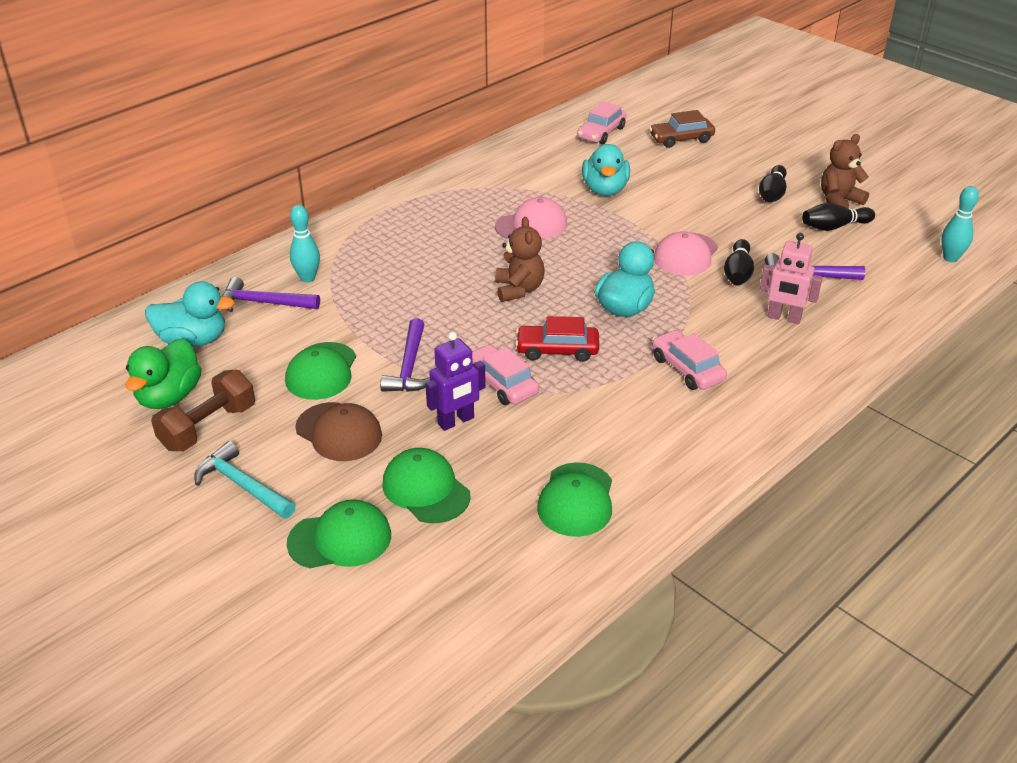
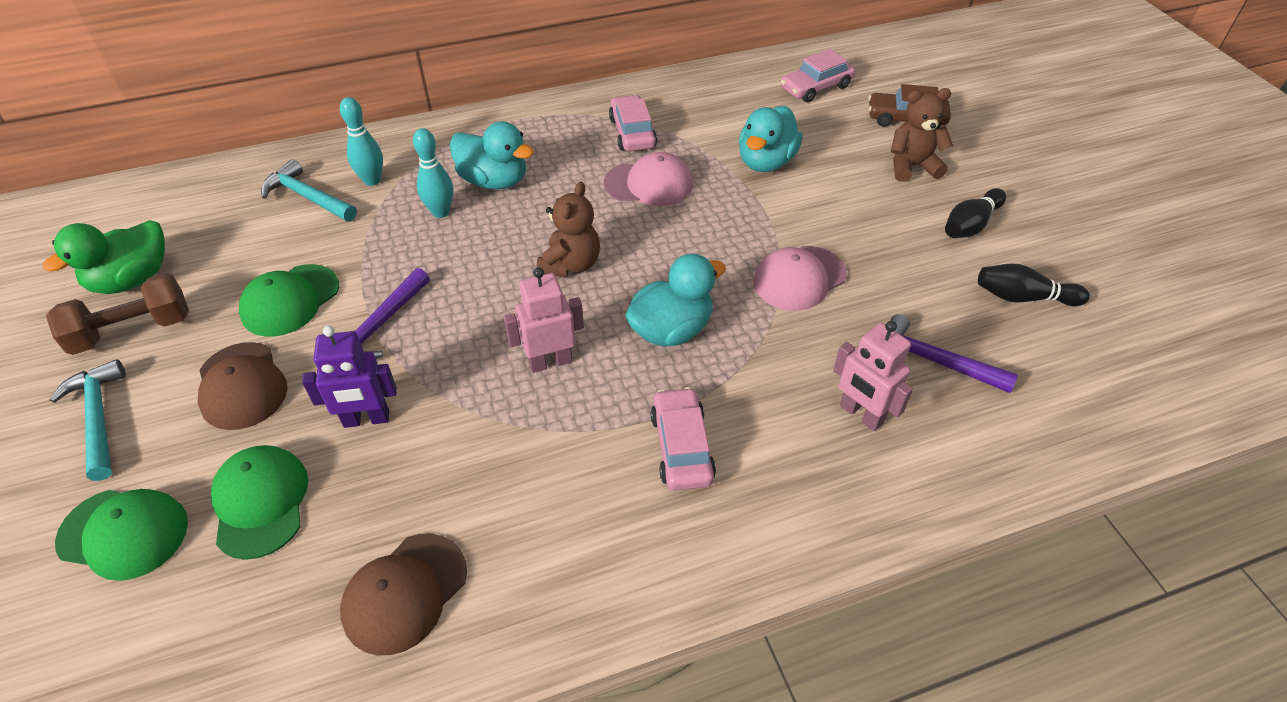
camera: 25 degrees right, 10 degrees up
turquoise duck [145,281,235,347] -> turquoise duck moved to [450,121,534,189]
purple hammer [222,277,320,312] -> turquoise hammer [261,159,357,222]
pink car [472,344,539,405] -> pink car moved to [609,95,657,151]
red car [515,316,599,362] -> pink robot [504,267,584,373]
green cap [537,462,612,537] -> brown cap [340,533,467,655]
black bowling pin [724,239,754,286] -> none
brown teddy bear [821,134,869,208] -> brown teddy bear moved to [891,88,953,182]
turquoise bowling pin [941,186,979,262] -> turquoise bowling pin moved to [413,128,453,218]

